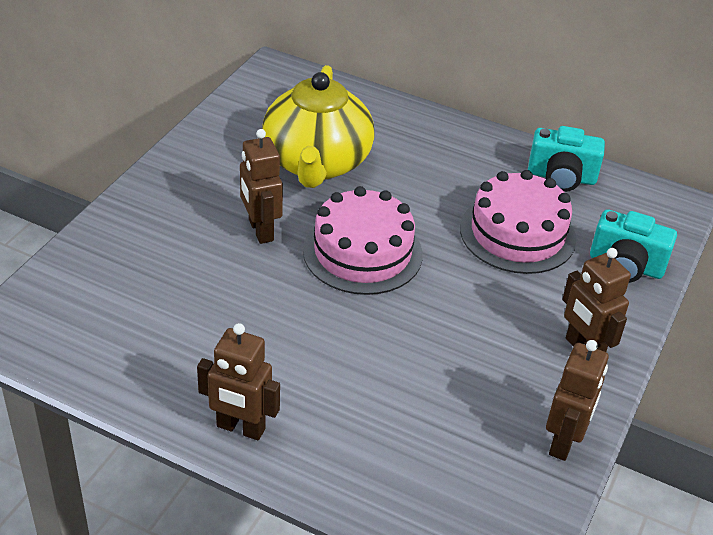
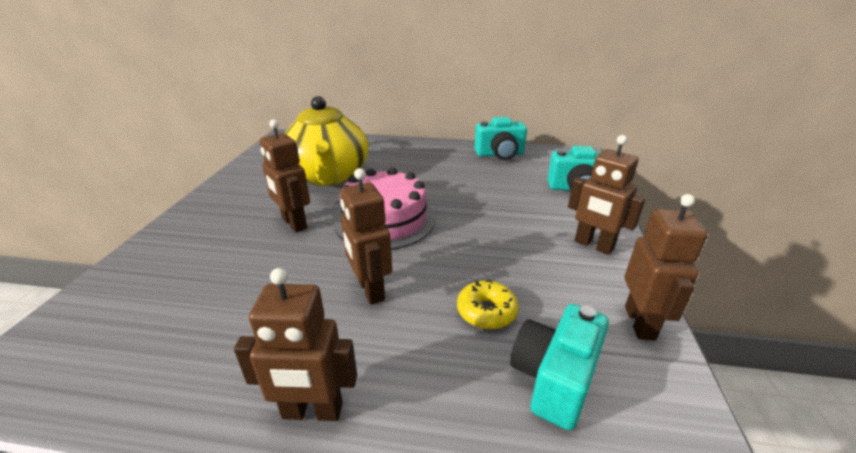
camera: 15 degrees left, 10 degrees down
pink cake [460,170,576,274] -> none
none -> brown robot [340,168,392,305]
none -> yellow donut [457,280,519,329]
none -> turquoise camera [510,304,609,430]

